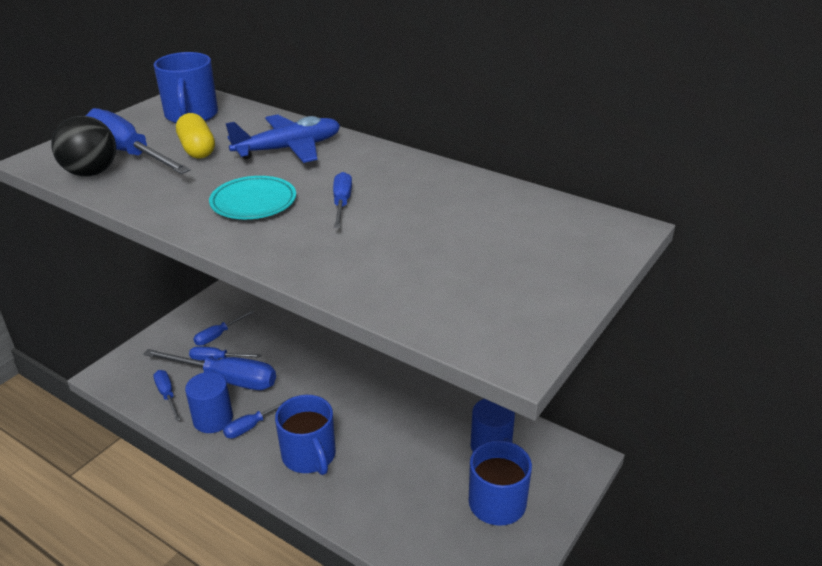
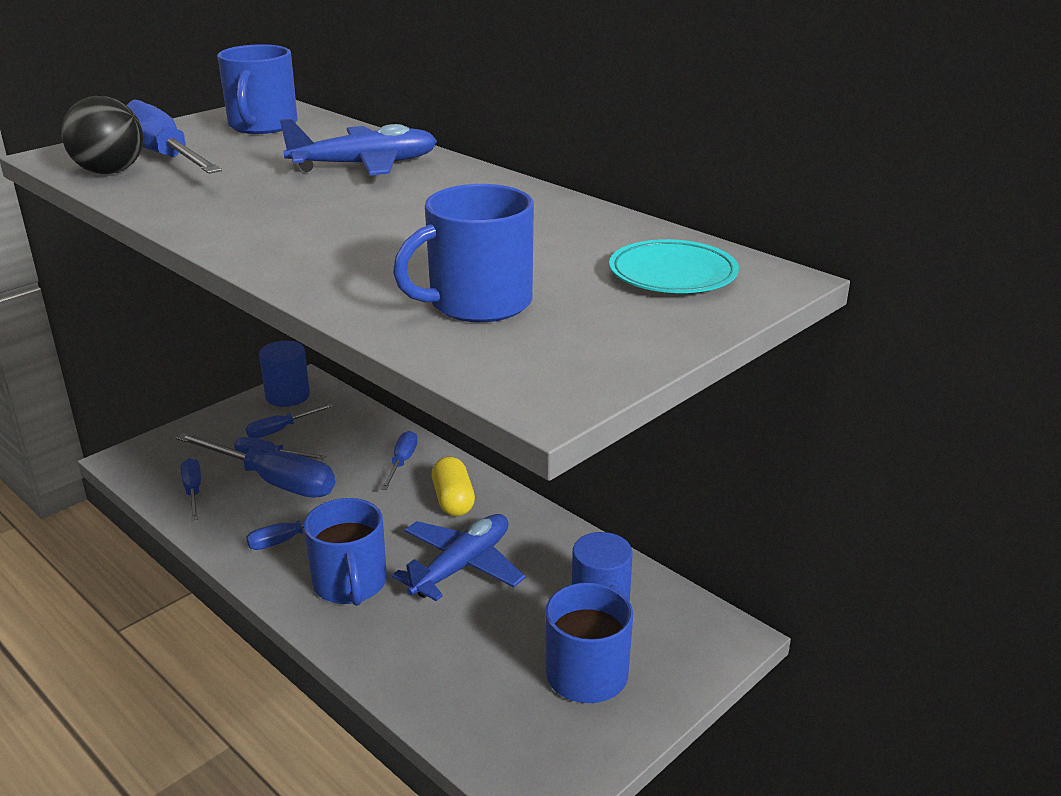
camera: 10 degrees right, 5 degrees down
yellow capsule [176,113,215,159] -> yellow capsule moved to [432,457,475,516]
blue cylinder [185,372,233,433] -> blue cylinder moved to [259,341,310,407]
turquoise plate [209,176,296,219] -> turquoise plate moved to [609,239,739,293]
blue screwdriver [333,172,352,228] -> blue screwdriver moved to [381,431,417,490]
none -> blue plane [392,514,525,601]
none -> blue mug [393,184,534,322]

